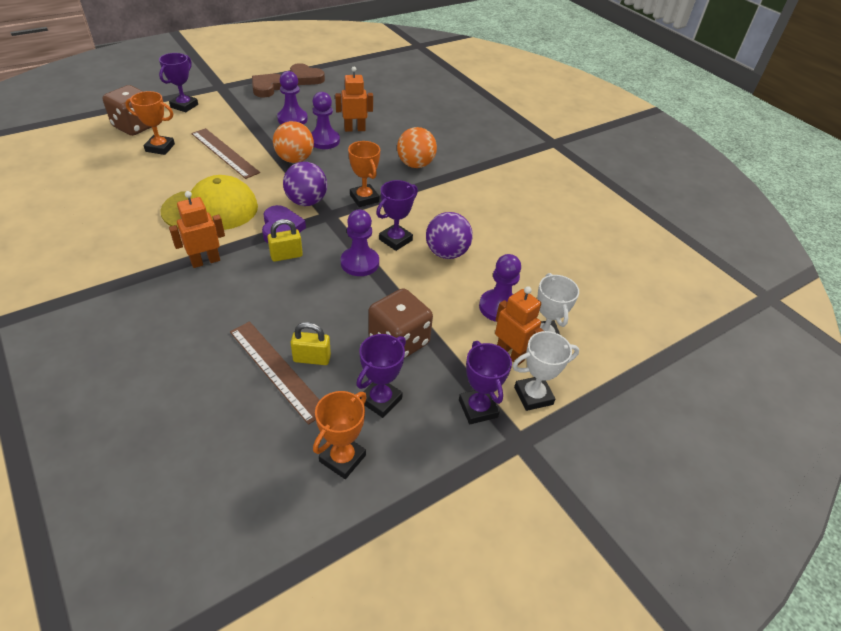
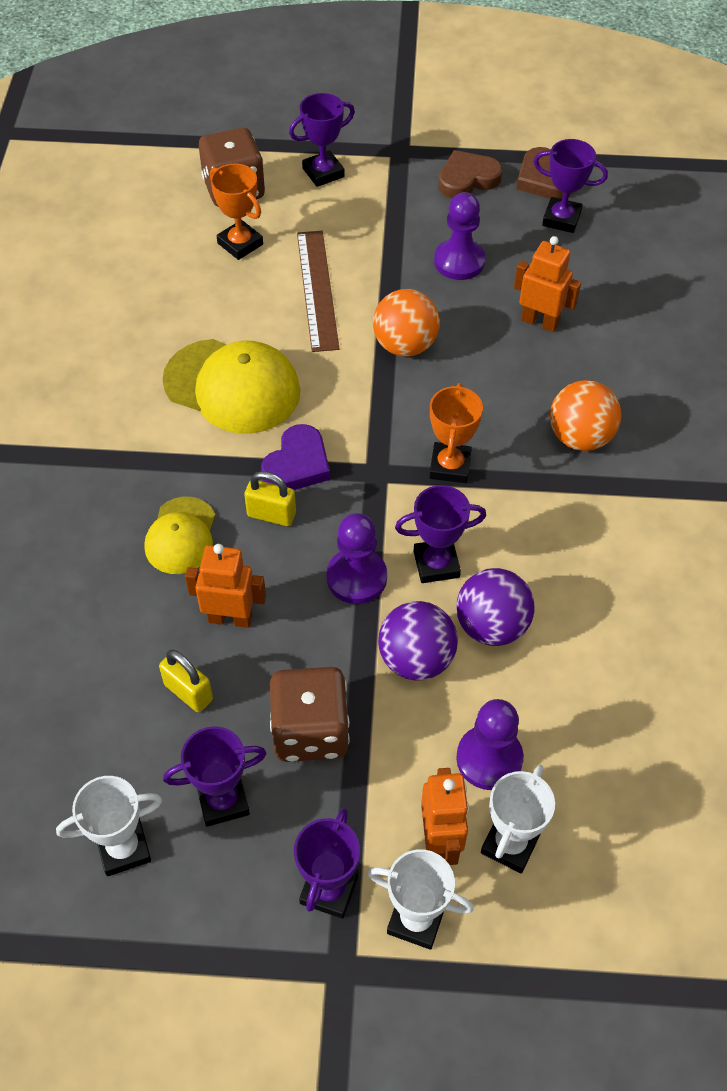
camera: 40 degrees right, 10 degrees up
orange robot [169,191,225,268] -> orange robot moved to [185,544,266,628]
brown ruler [230,321,320,425] -> none
purple ball [283,162,327,206] -> purple ball moved to [378,601,458,681]
purple pawn [311,92,340,149] -> none
orange trophy [313,391,367,479] -> white trophy [56,776,162,876]
none -> yellow cap [145,497,215,574]
none -> purple trophy [534,139,608,233]

